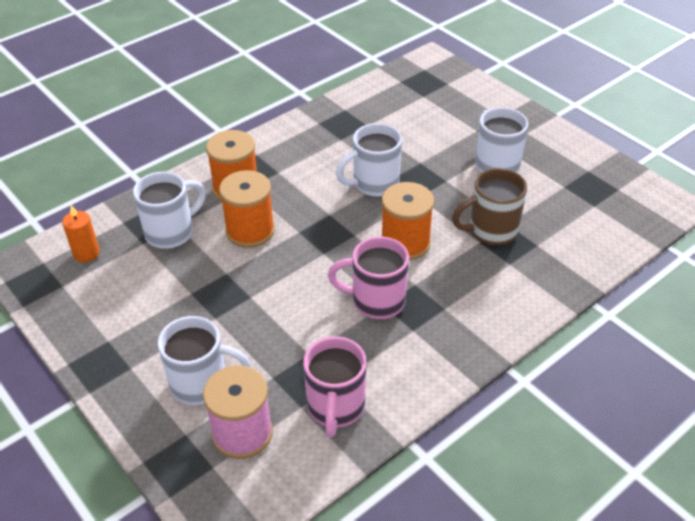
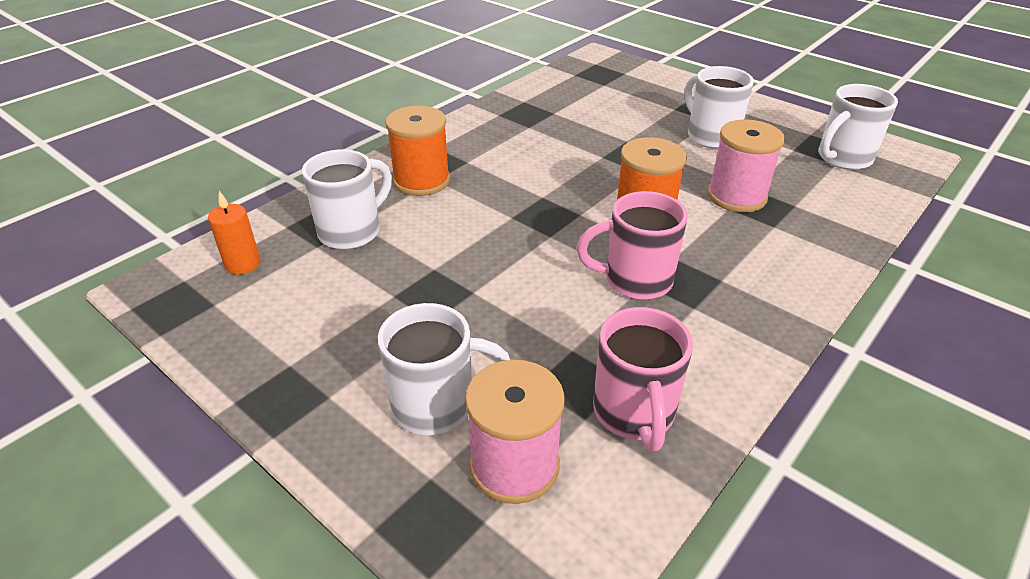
camera: 10 degrees left, 5 degrees down
orange spool [219,170,275,248] -> none
white mug [336,123,402,196] -> white mug moved to [818,84,898,170]
brown mug [452,168,527,245] -> pink spool [707,119,785,213]

